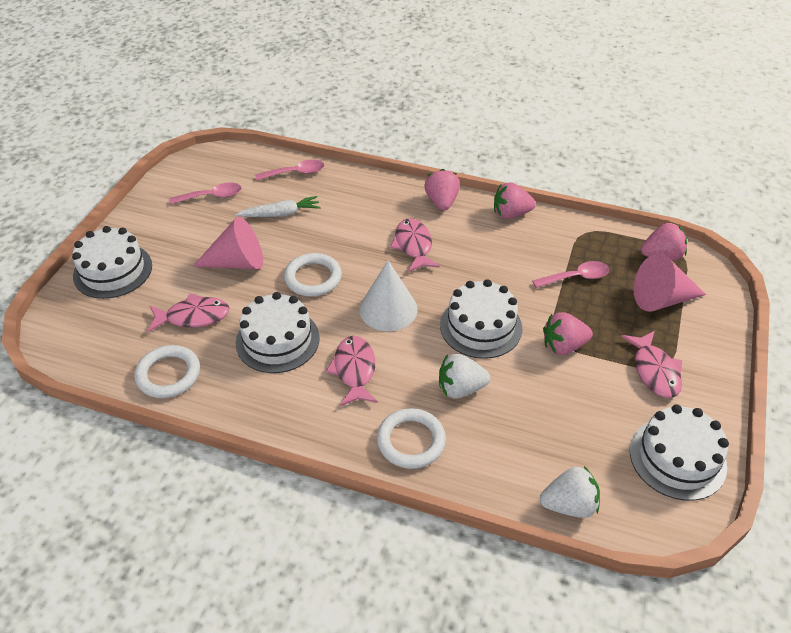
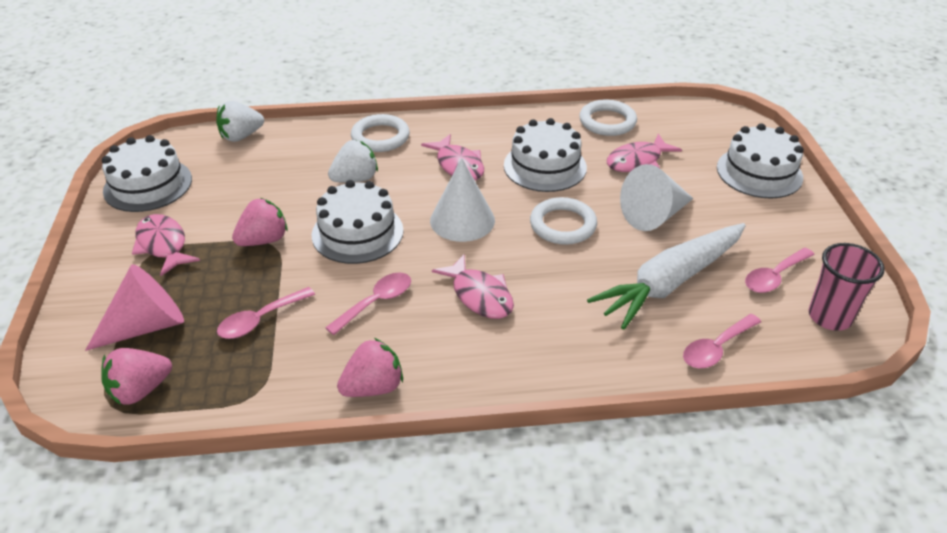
camera: 155 degrees right, 5 degrees down
pink cone [193,217,263,269] -> white cone [620,164,693,231]
white carrot [235,196,321,217] -> white carrot [587,223,746,330], size x1.82
pink strawberry [424,169,460,211] -> none
none -> pink spoon [325,272,411,335]
none -> pink cup [808,243,885,331]

